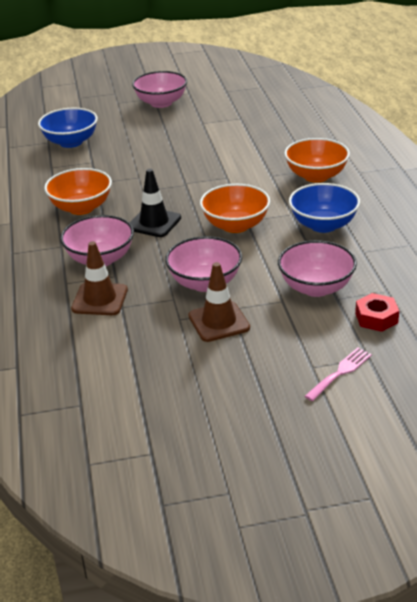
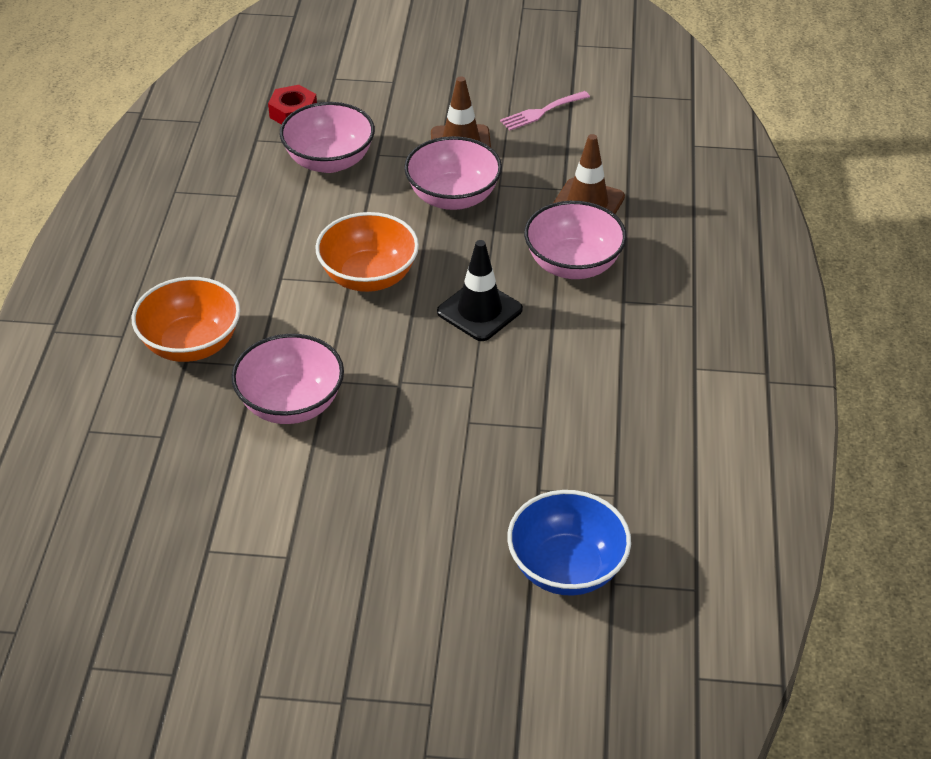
camera: 165 degrees left, 10 degrees up
orange bowl [44,168,112,215] -> none
pink bowl [132,71,187,108] -> pink bowl moved to [231,334,344,424]
blue bowl [289,183,360,233] -> none
pink fork [305,348,372,401] -> pink fork moved to [500,91,590,131]

